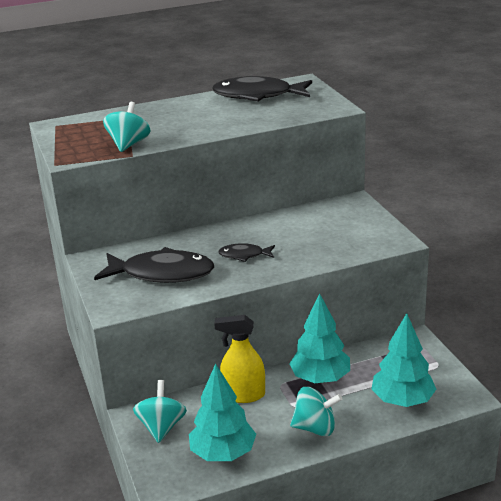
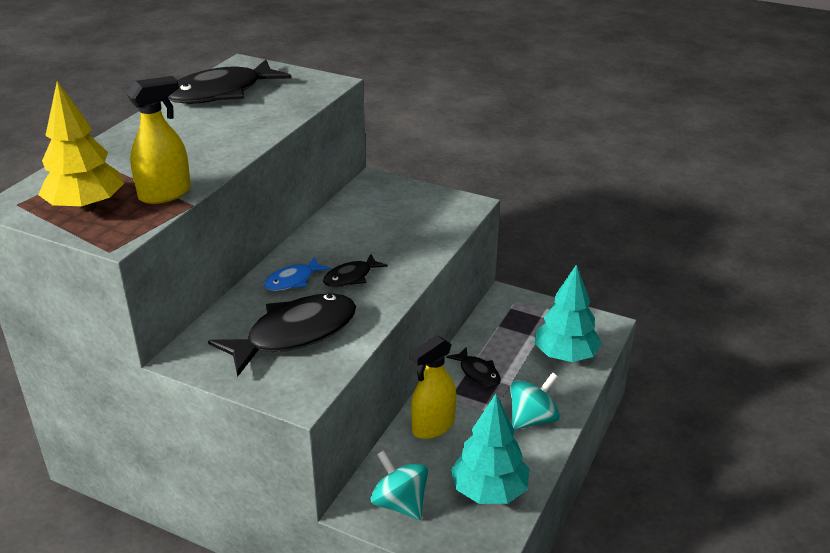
camera: 45 degrees left, 5 degrees up
turquoise spinning top [103,102,150,152] -> yellow spray bottle [127,76,191,204]
turquoise tree [289,293,350,383] -> black fish [446,347,501,387]
none -> yellow tree [38,81,124,212]
none -> blue fish [264,257,330,291]

